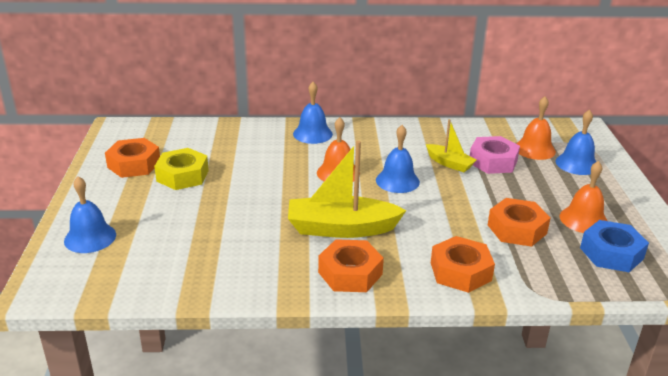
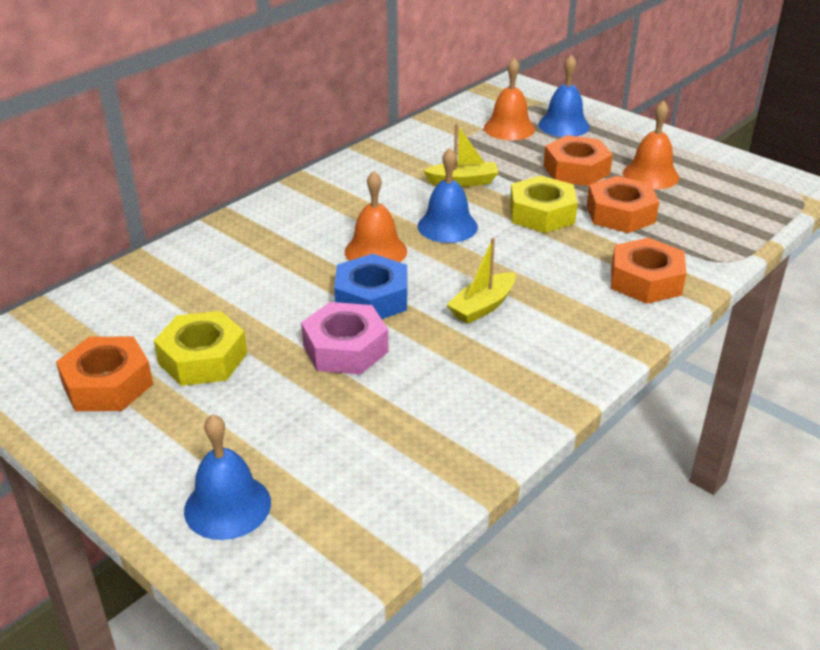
camera: 45 degrees left, 5 degrees up
yellow boat [288,141,407,238] -> yellow boat [446,238,515,324], size x0.55
blue bell [293,82,333,144] -> none
orange nut [318,239,384,292] -> orange nut moved to [543,135,613,186]
pink nut [470,136,520,174] -> pink nut moved to [301,302,389,375]
blue nut [580,220,649,272] -> blue nut moved to [334,254,407,319]
none -> yellow nut [510,176,578,233]

